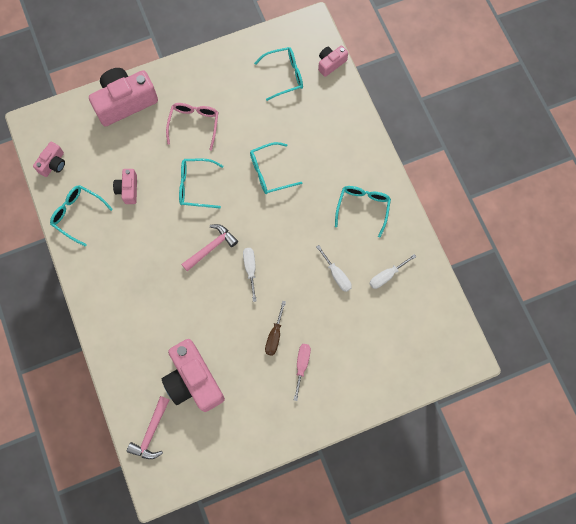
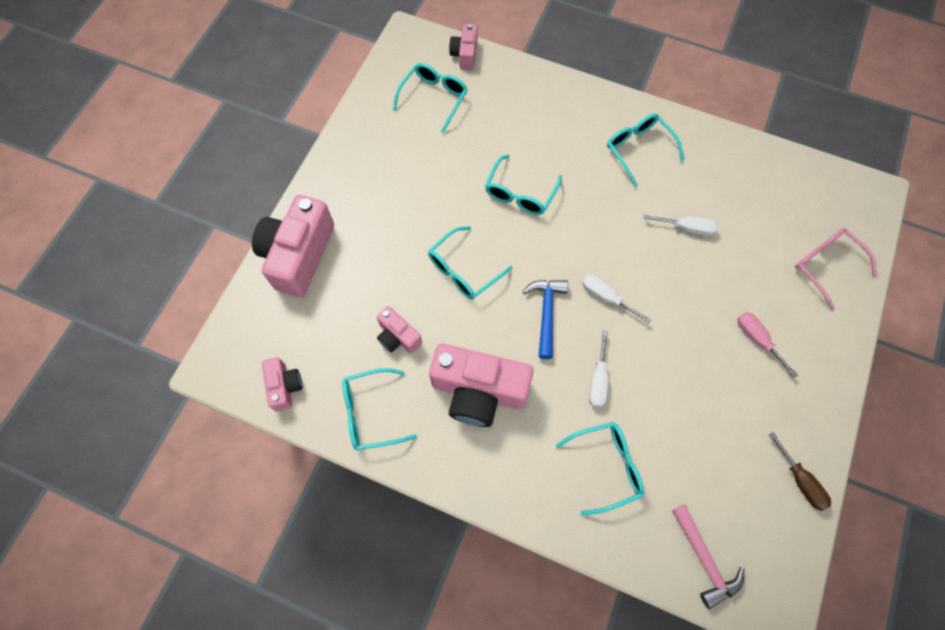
camera: 45 degrees left, 5 degrees down
pink camera [162,339,225,412] -> pink camera moved to [429,343,533,427]
pink glasses [166,103,218,150] -> pink glasses moved to [795,228,877,311]
pink hammer [181,224,238,271] -> blue hammer [523,280,568,359]
brown screwdriver [265,301,286,356] -> brown screwdriver moved to [769,432,831,511]
white screwdriver [369,254,416,289] -> white screwdriver moved to [589,330,608,408]
none -> turquoise glasses [556,422,644,516]

